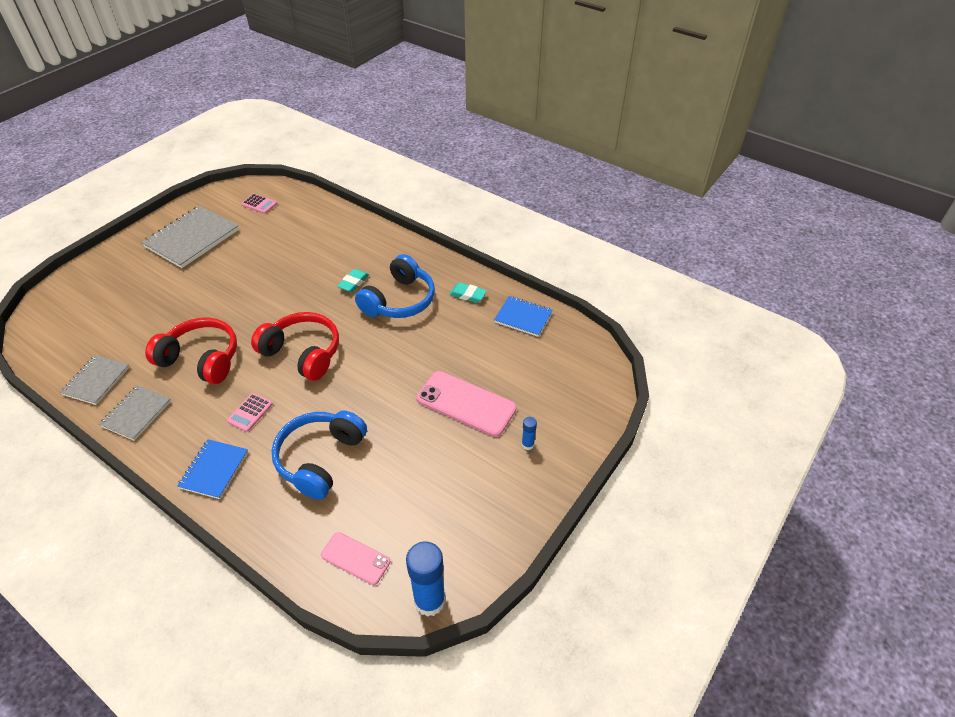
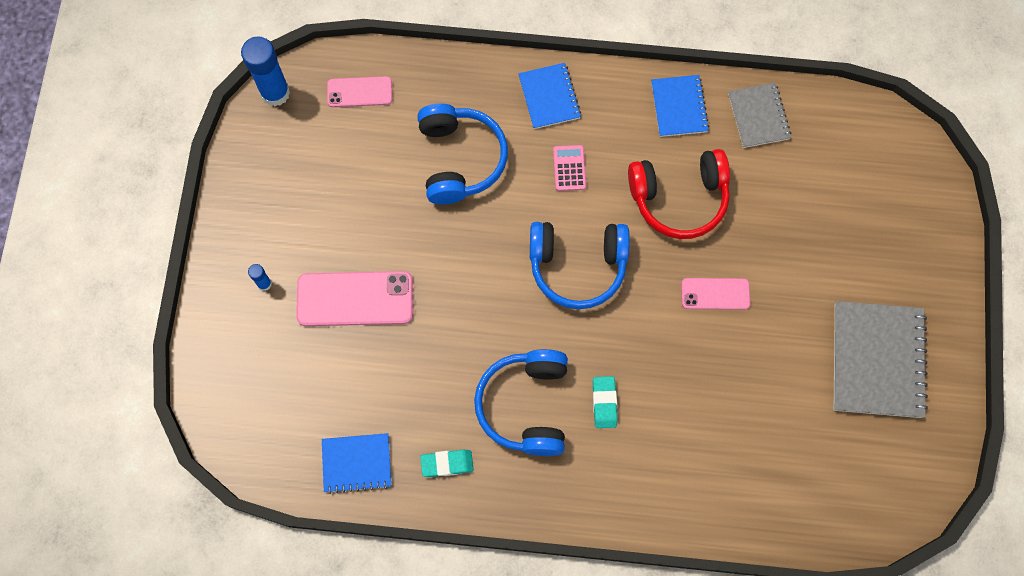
camera: 150 degrees right, 25 degrees up
grey notebook [99,385,171,441] -> blue notebook [651,75,709,137]
pink calculator [241,194,277,214] -> none
red headphones [251,312,339,381] -> blue headphones [530,222,630,309]
none -> pink phone [681,278,750,310]

